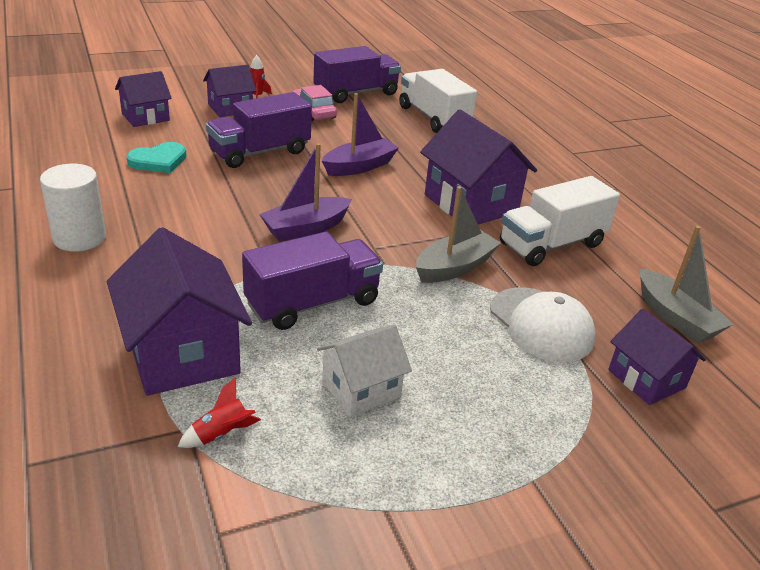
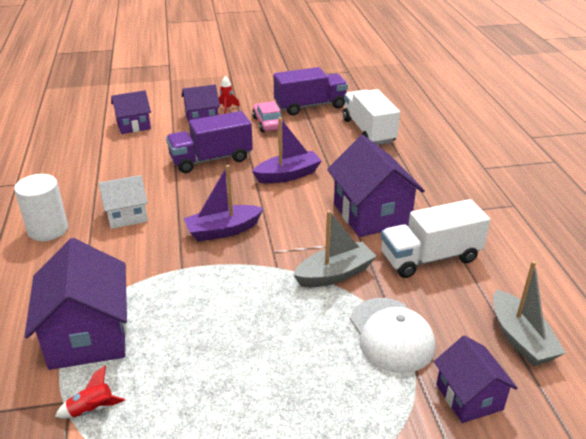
camera: 15 degrees right, 0 degrees up
turquoise heart [126,142,187,173] -> none
purple truck [242,232,383,330] -> none
white house [317,324,412,417] -> white house moved to [98,175,148,229]

